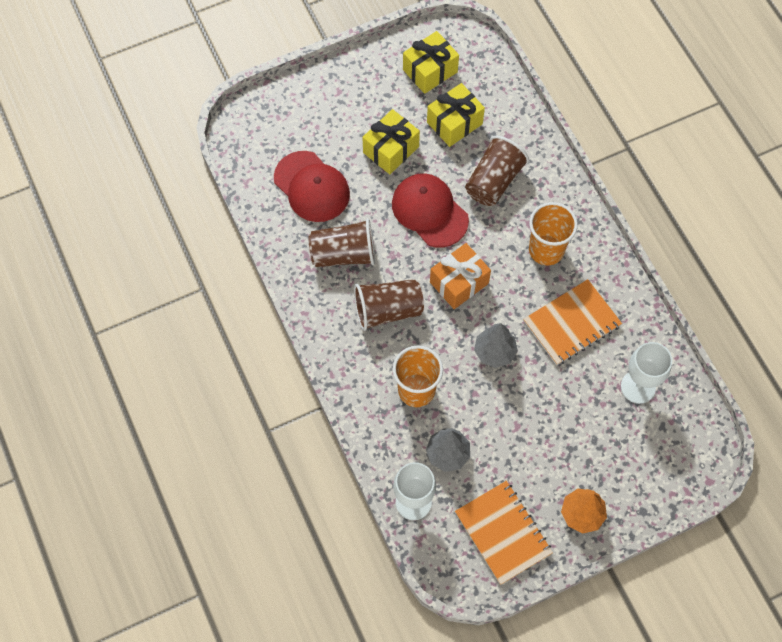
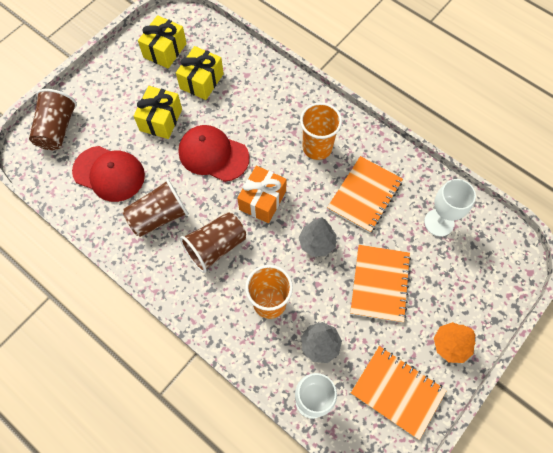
camera: 25 degrees left, 0 degrees up
brown cup [465,136,529,206] -> brown cup moved to [29,89,77,150]
none -> orange notebook [350,245,411,323]

